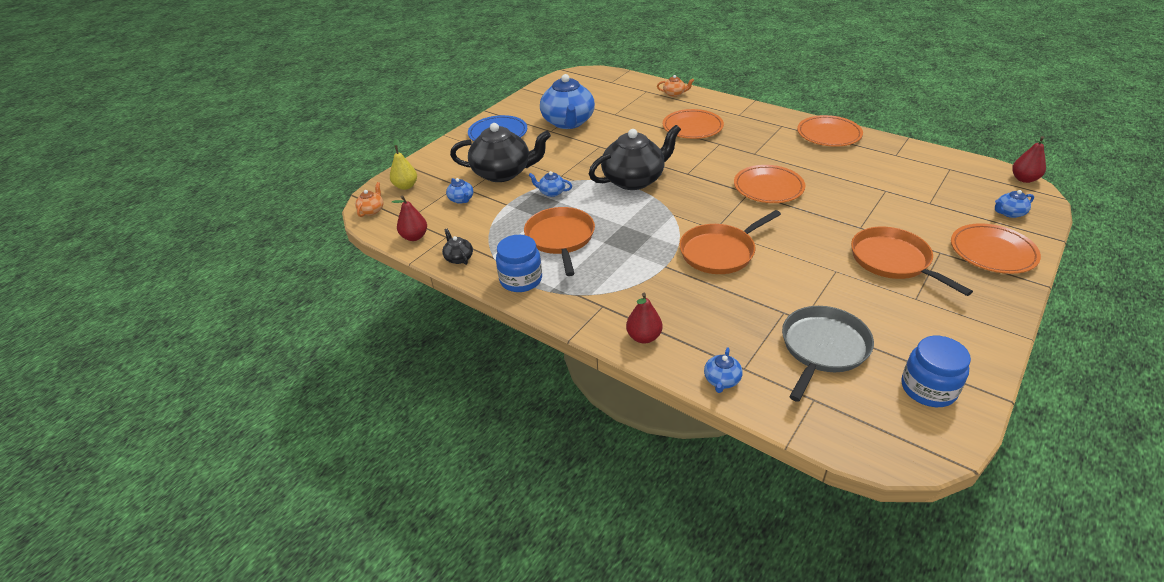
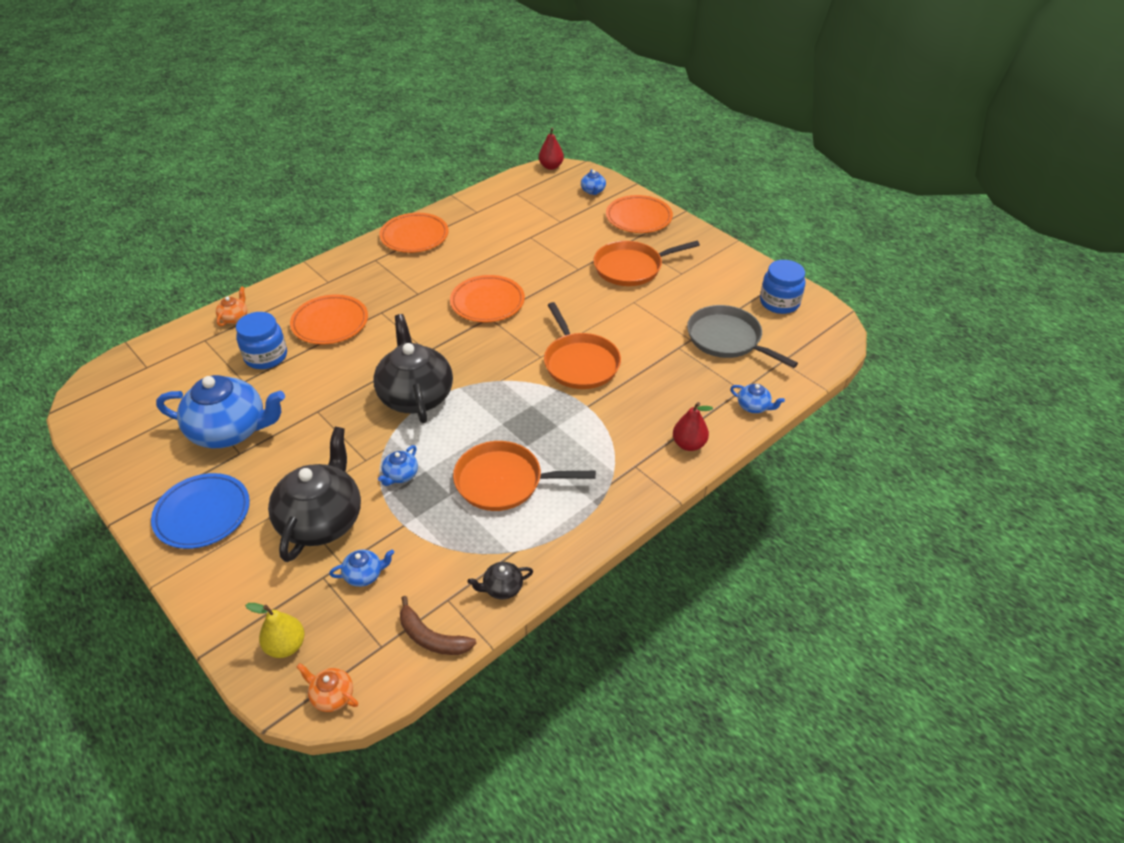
camera: 80 degrees left, 5 degrees up
red pear [392,195,427,241] -> brown banana [400,596,477,655]
blue jar [496,235,542,292] -> blue jar moved to [236,312,287,369]

